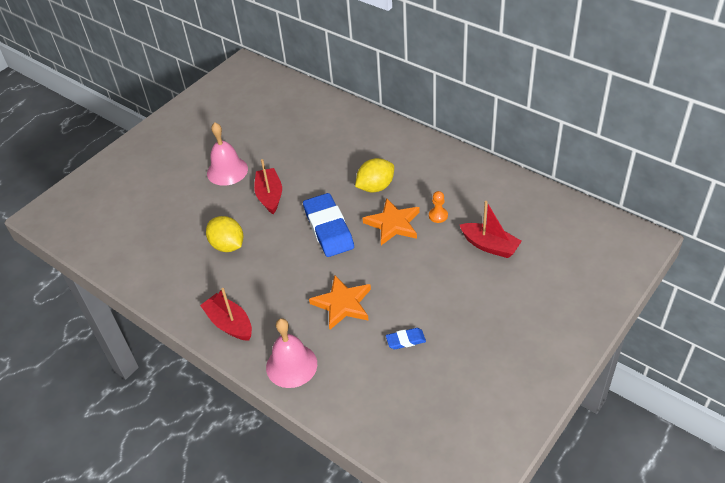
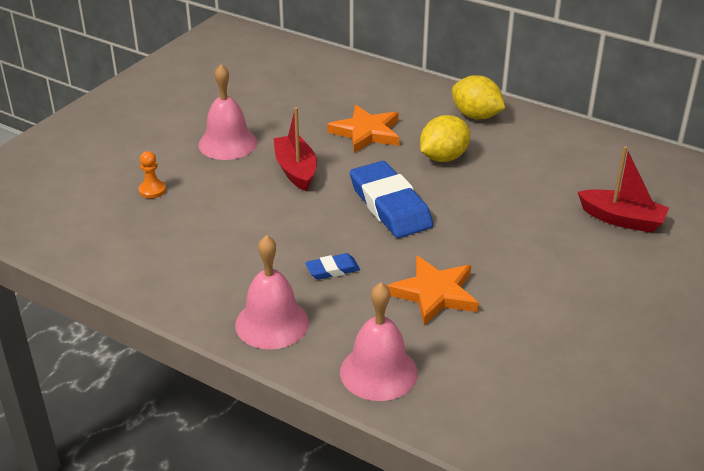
camera: 10 degrees left, 10 degrees down
red boat [200,288,252,341] -> pink bell [235,235,309,349]
yellow lemon [206,216,243,252] -> yellow lemon moved to [452,75,505,119]
orange star [363,198,420,245] -> orange star moved to [327,105,399,153]
blue eraser [386,328,426,349] -> blue eraser moved to [305,253,360,280]
orange pawn [429,191,448,223] -> orange pawn moved to [139,151,166,198]

